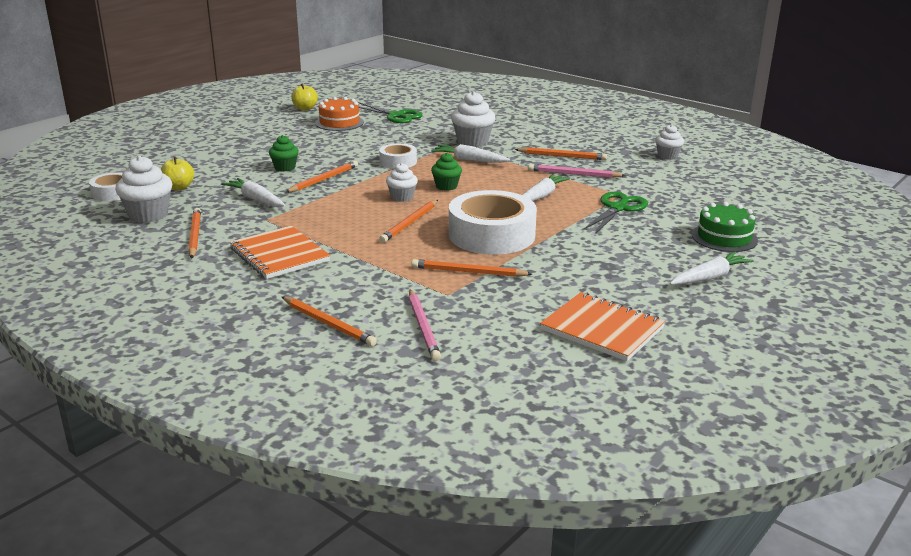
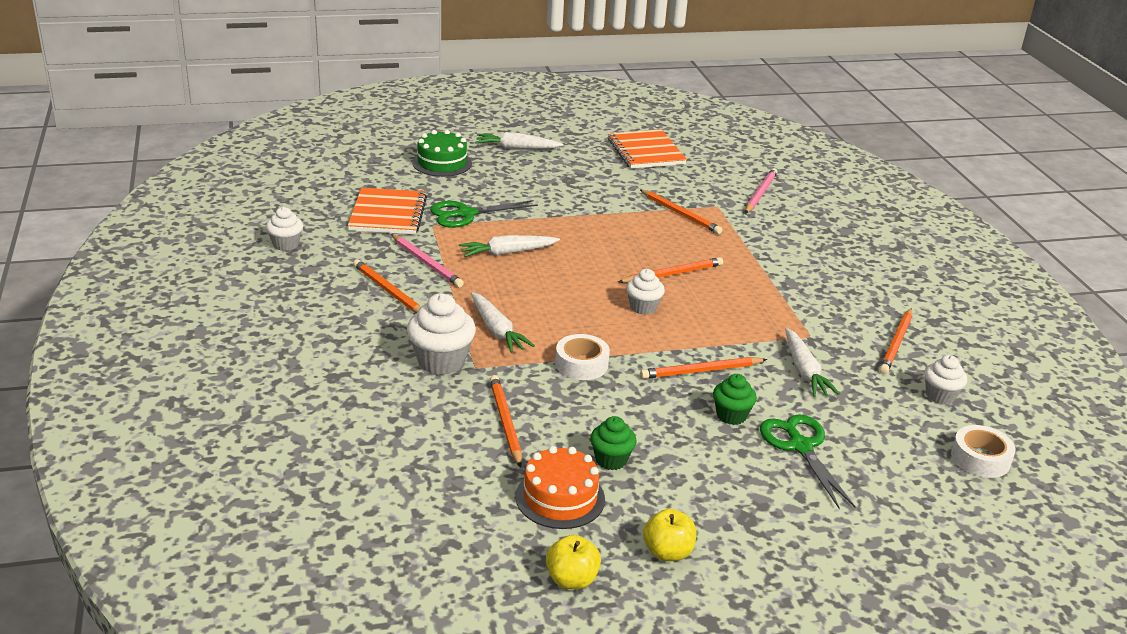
camera: 145 degrees left, 5 degrees up
white cupcake [115,155,172,223] -> white cupcake [924,355,967,404], size x0.62
yellow apple [161,157,194,190] -> yellow apple moved to [643,509,696,561]
orange notebook [230,226,330,279] -> orange notebook moved to [348,188,427,234]
orange pencil [282,297,377,346] -> orange pencil moved to [490,375,522,468]
green scissors [358,102,423,123] -> green scissors moved to [760,414,855,509]
green cupcake [431,153,462,191] -> green cupcake moved to [590,416,636,470]
white tape [449,190,537,255] -> none

